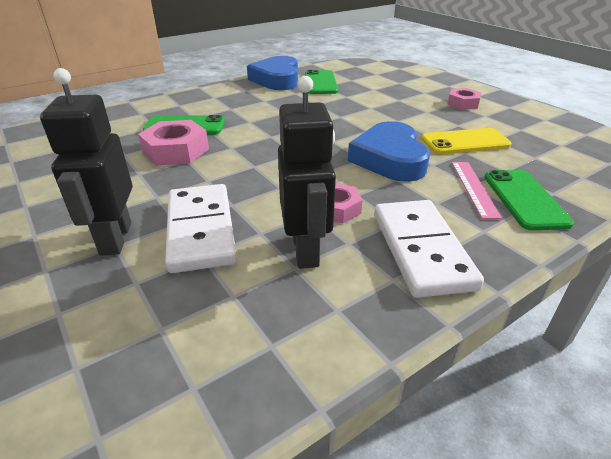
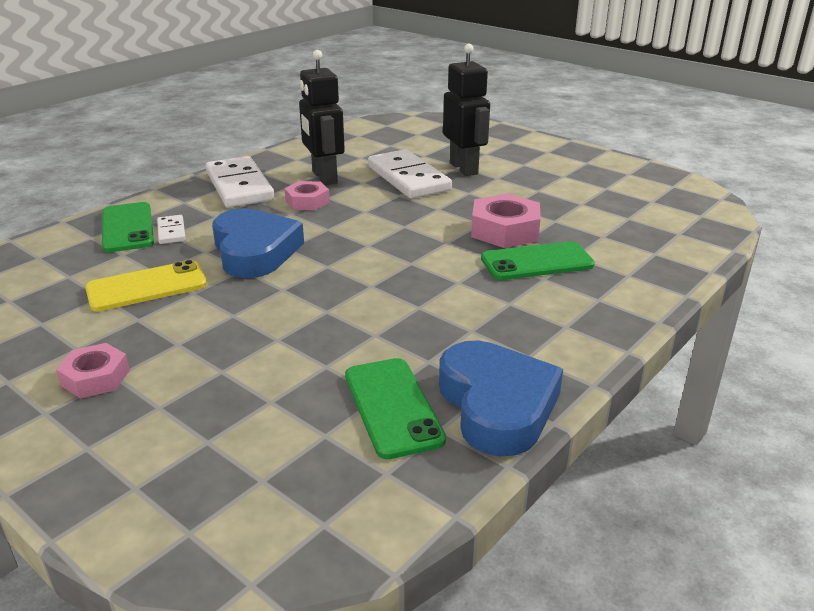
camera: 165 degrees right, 5 degrees down
pink ruler [452,162,502,219] -> white domino [157,215,186,244]

